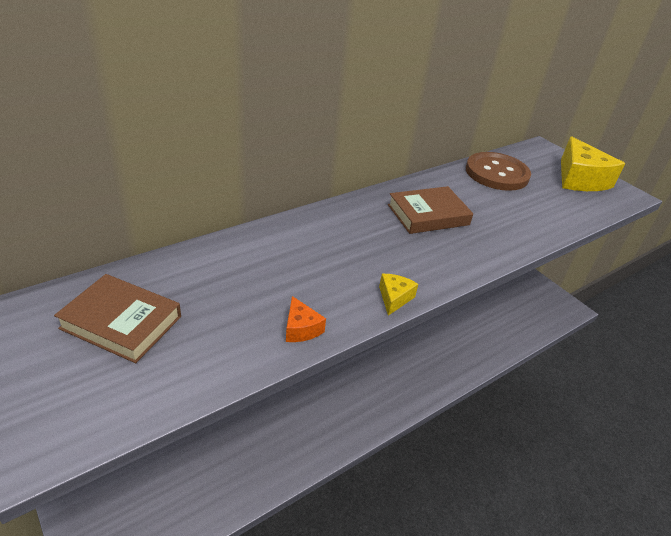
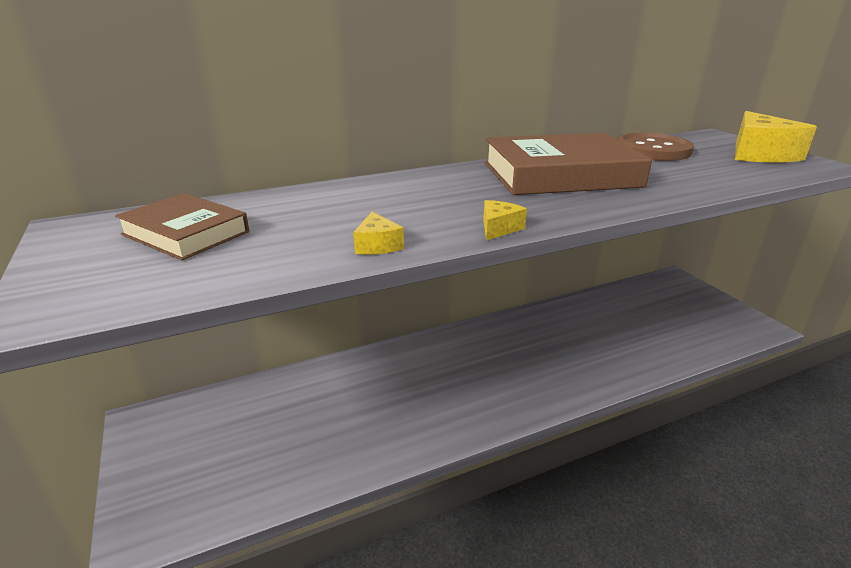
camera: 15 degrees right, 10 degrees down
orange cheese [286,296,326,342] -> yellow cheese [353,212,404,255]
brown book [388,186,473,234] -> brown book [485,133,652,195], size x1.69

